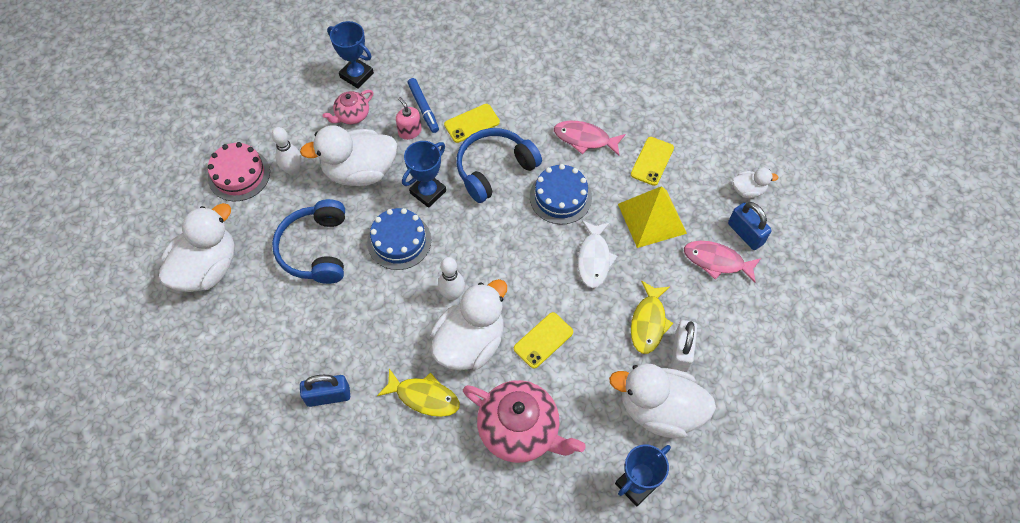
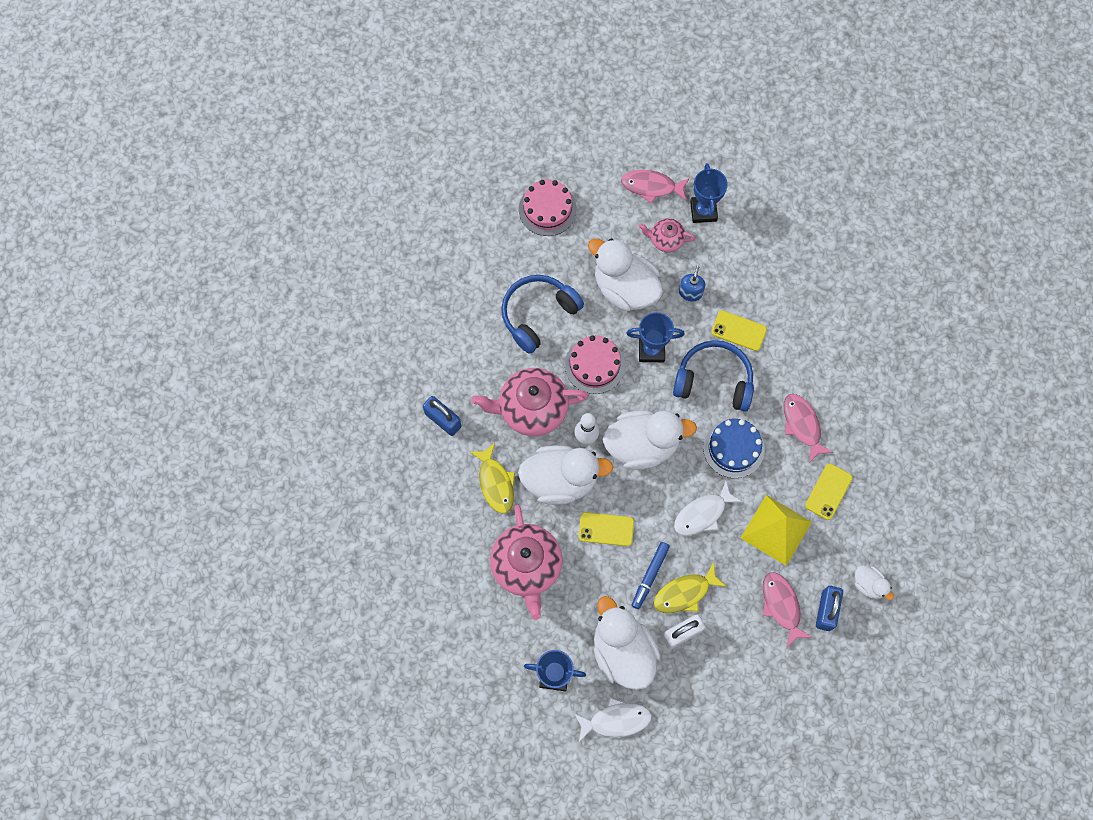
camera: 50 degrees right, 10 degrees up
white duck [159,203,235,292] -> white duck moved to [603,410,697,470]
white bowling pin [272,127,302,175] -> none
blue cake [367,208,431,270] -> pink cake [565,335,625,394]
pink soap dispenser [396,97,422,140] -> blue soap dispenser [679,266,705,301]
blue marker [408,78,439,133] -> blue marker moved to [632,542,670,609]
yellow phone [631,137,674,186] -> yellow phone turned 45 degrees counterclockwise [805,463,853,520]
none -> pink teapot [471,368,588,436]
none -> white fish [574,698,652,742]
none -> pink fish [621,170,690,204]

